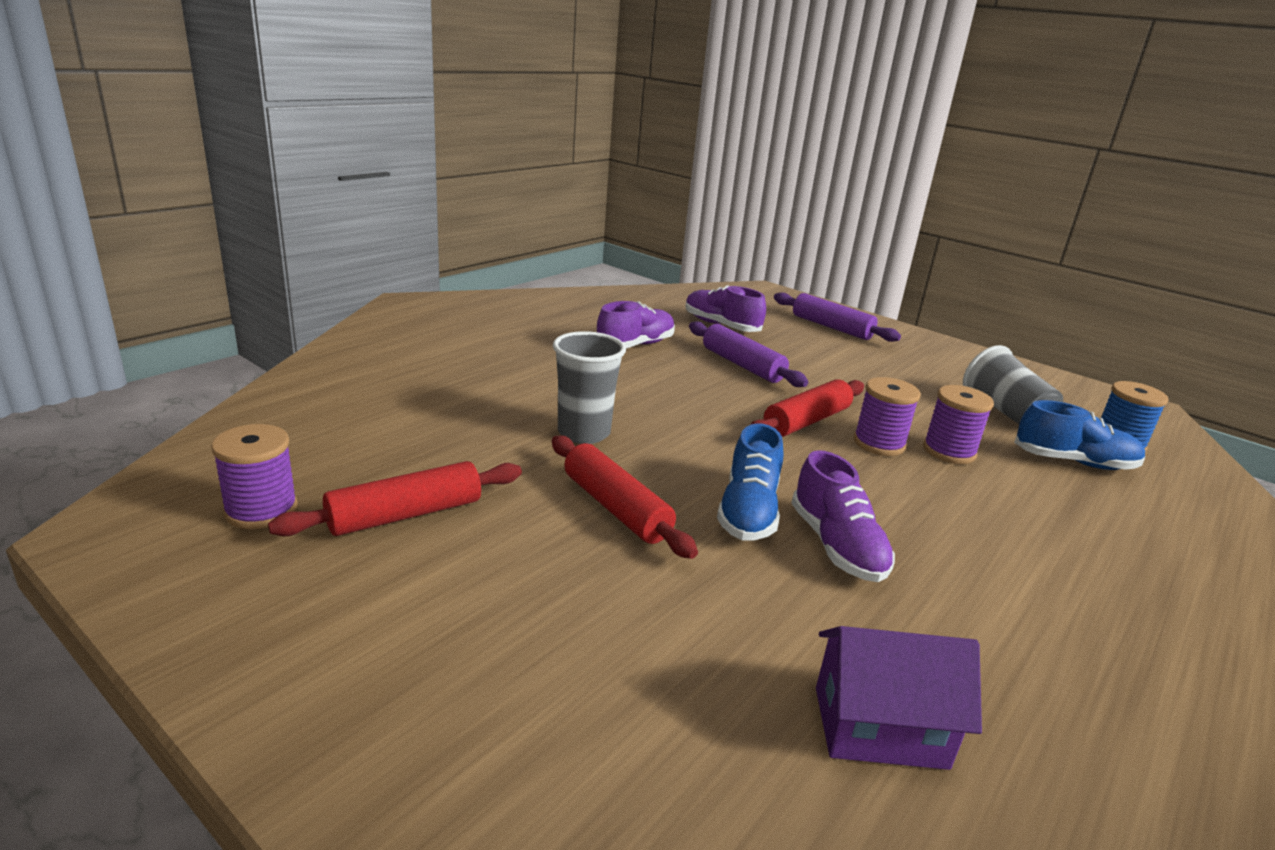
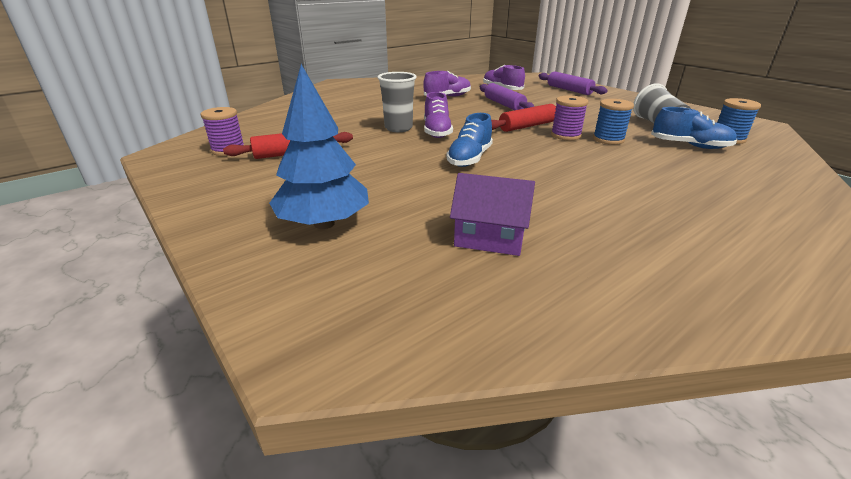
camera: 15 degrees right, 5 degrees up
red rolling pin [552,436,698,559] -> none
purple shoe [791,450,895,582] -> purple shoe moved to [424,92,453,138]
purple spool [923,385,994,464] -> blue spool [593,99,634,145]
none -> blue tree [269,64,369,229]

